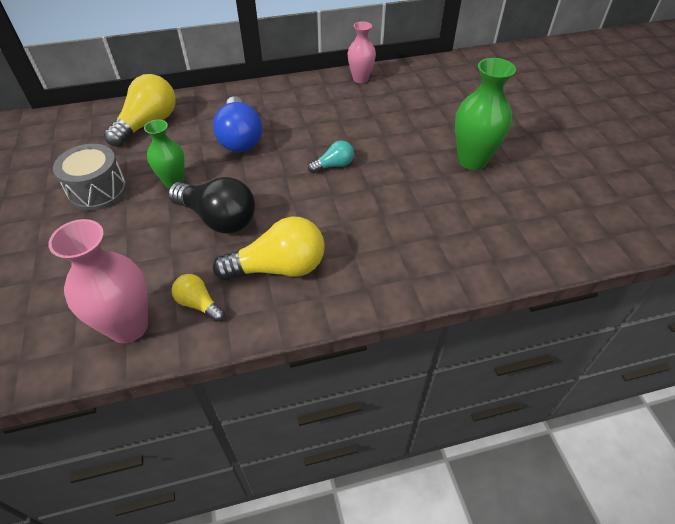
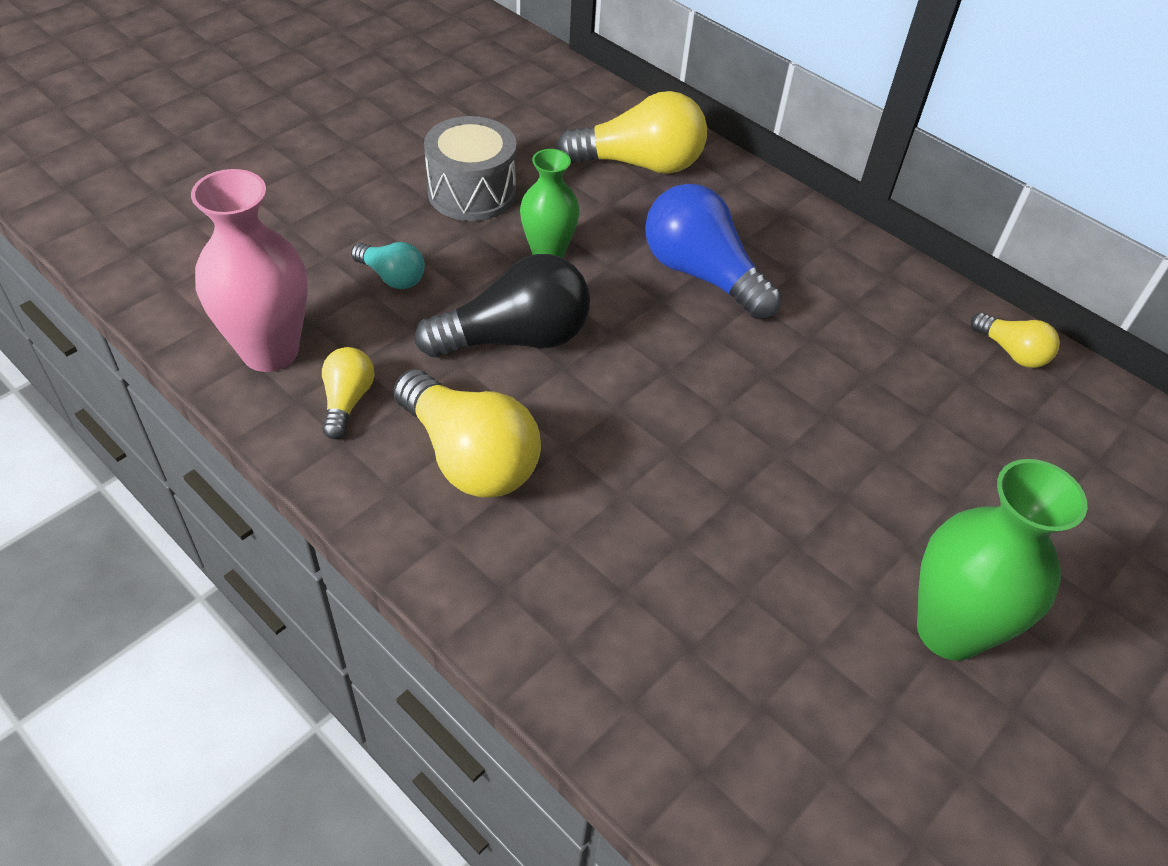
camera: 55 degrees right, 0 degrees up
black light bulb [168,177,255,234] -> black light bulb turned 105 degrees counterclockwise [414,254,590,358]
blue light bulb [213,96,262,152] -> blue light bulb turned 90 degrees clockwise [645,184,781,319]
turquoise light bulb [308,140,354,173] -> turquoise light bulb moved to [351,242,425,289]
pink vase [347,21,376,83] -> yellow light bulb [970,313,1060,368]

